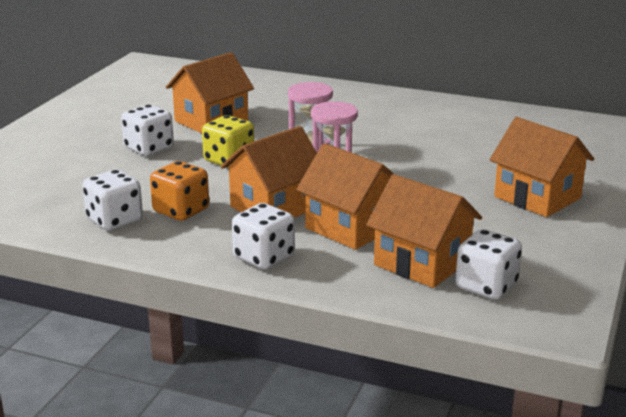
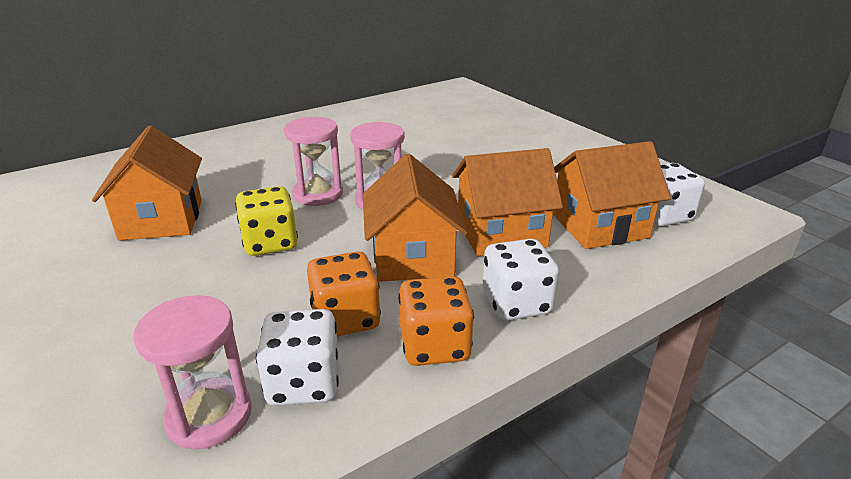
camera: 55 degrees left, 5 degrees up
white dice [121,105,174,156] -> none
orange house [490,117,594,217] -> none
none -> pink hourglass [134,295,252,449]
none -> orange dice [398,276,474,366]

